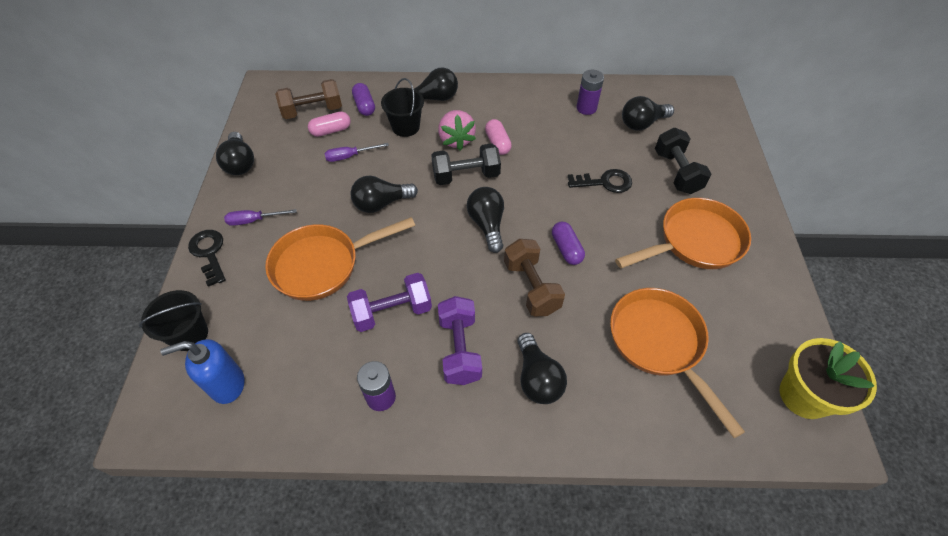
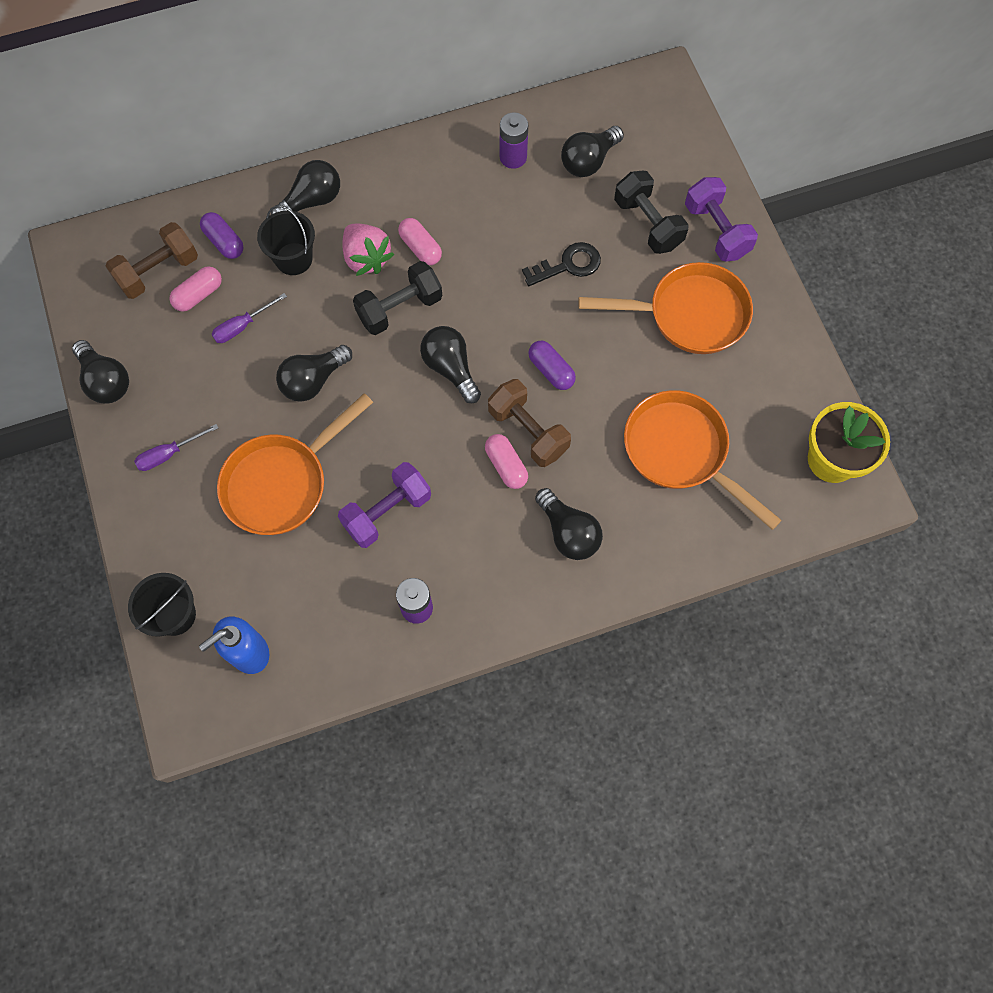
camera: 20 degrees left, 15 degrees up
black key [188,230,226,287] -> none
purple dumbbell [438,296,482,385] -> purple dumbbell moved to [685,177,758,261]
orange pan [615,198,751,269] -> orange pan turned 45 degrees clockwise [578,262,753,354]
none -> pink capsule [485,434,528,489]

